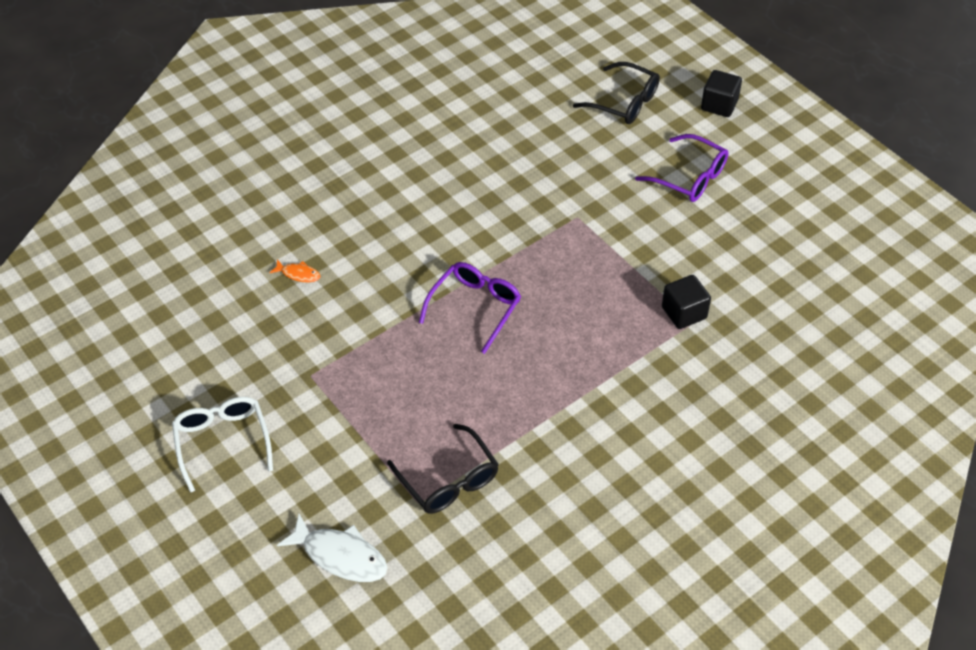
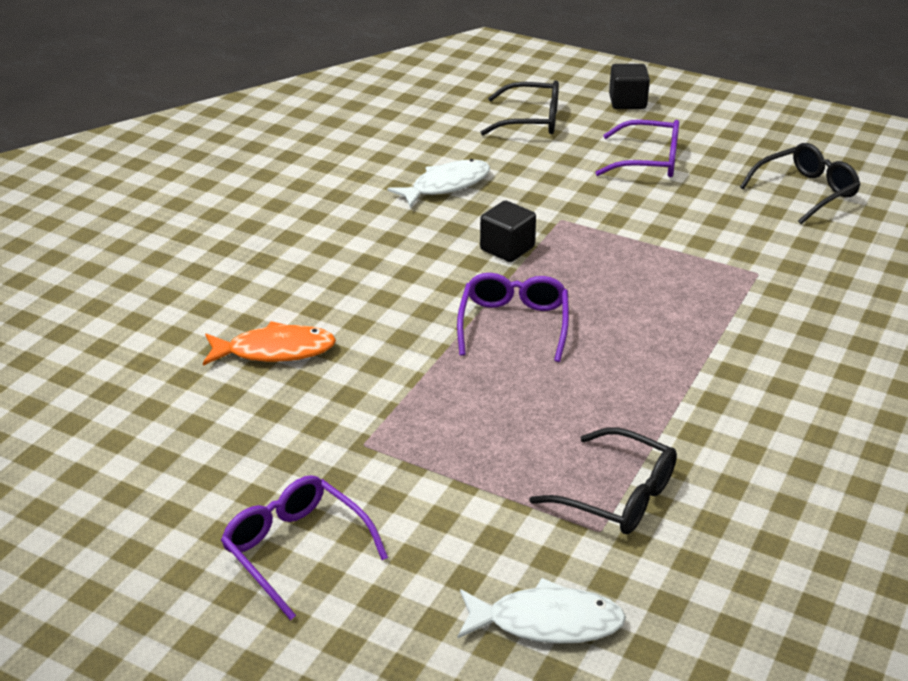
camera: 25 degrees left, 15 degrees down
white glasses [172,397,273,493] -> purple glasses [221,475,388,620]
orange fish [269,259,320,283] -> orange fish [203,321,336,366], size x1.91
black cube [662,275,711,329] -> black cube moved to [480,201,536,262]
none -> white fish [387,159,490,208]
none -> black glasses [740,143,860,224]

